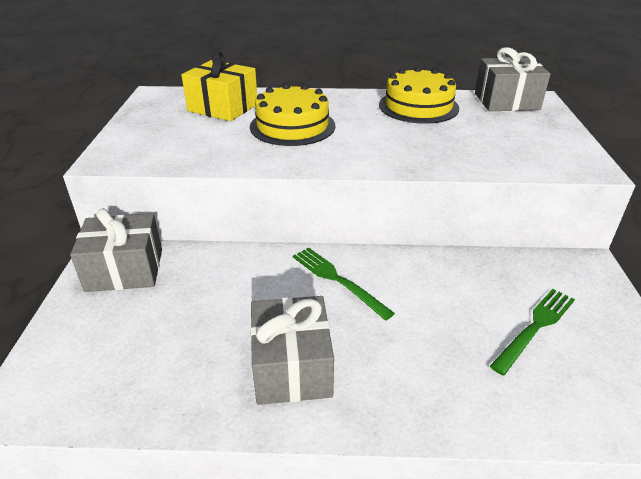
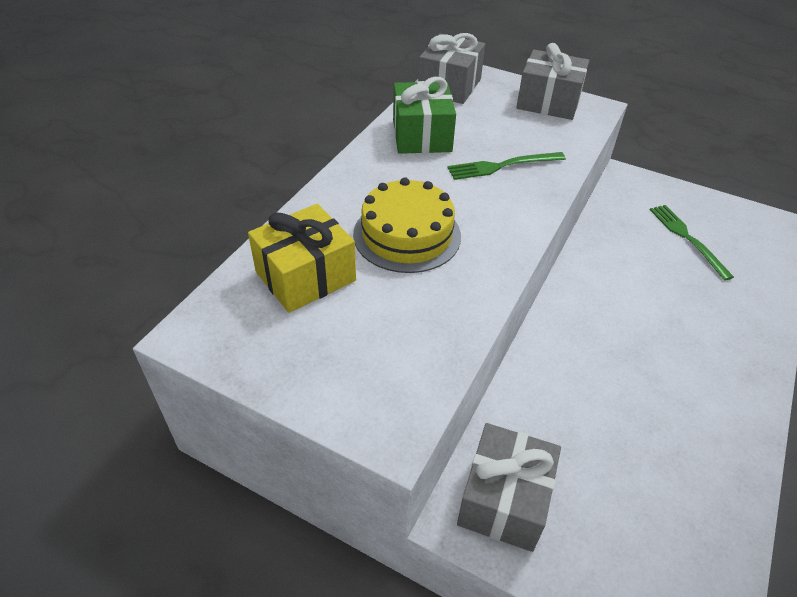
camera: 65 degrees left, 10 degrees up
grey gift [250,296,334,405] -> grey gift moved to [516,43,589,120]
green fork [293,247,395,321] -> green fork moved to [448,152,566,180]
yellow cake [379,67,459,124] -> green gift [393,77,456,154]

